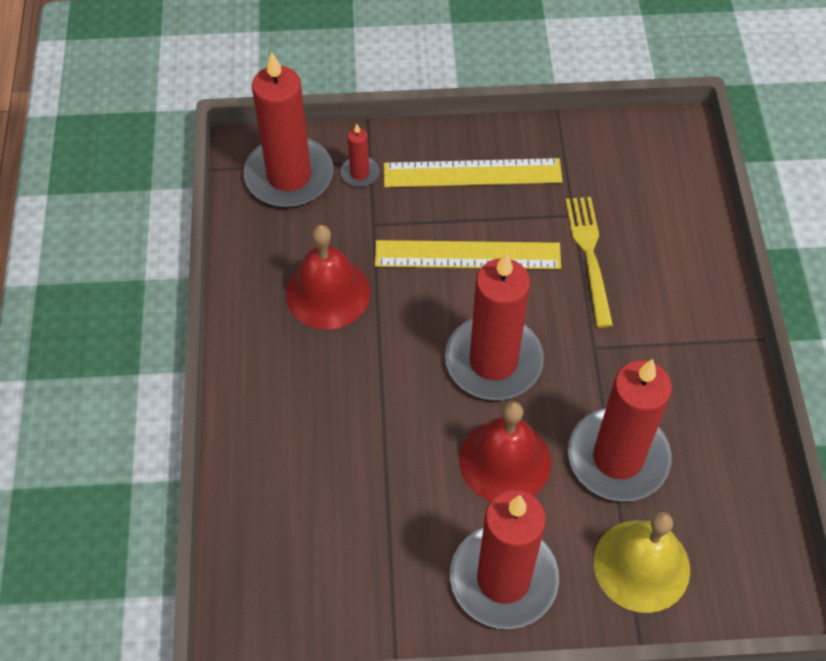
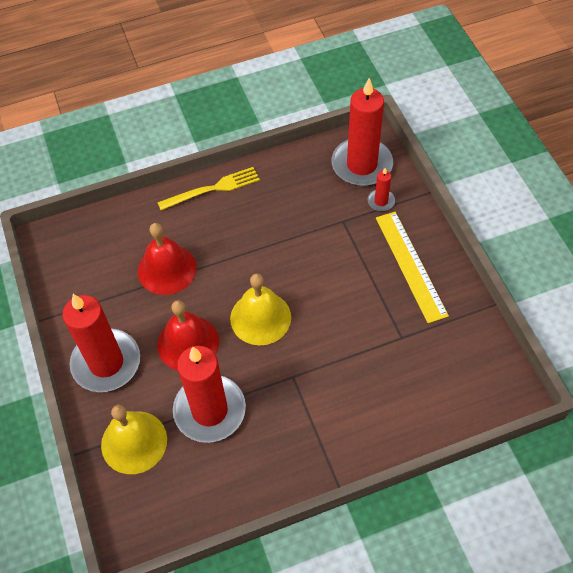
camera: 75 degrees right, 0 degrees up
red bell [286,225,370,329] -> red bell moved to [138,223,197,295]
yellow ruler [375,240,561,269] -> none
red candle [445,252,544,400] -> yellow bell [230,274,291,345]
yellow fork [565,197,613,328] -> yellow fork moved to [157,167,260,210]

